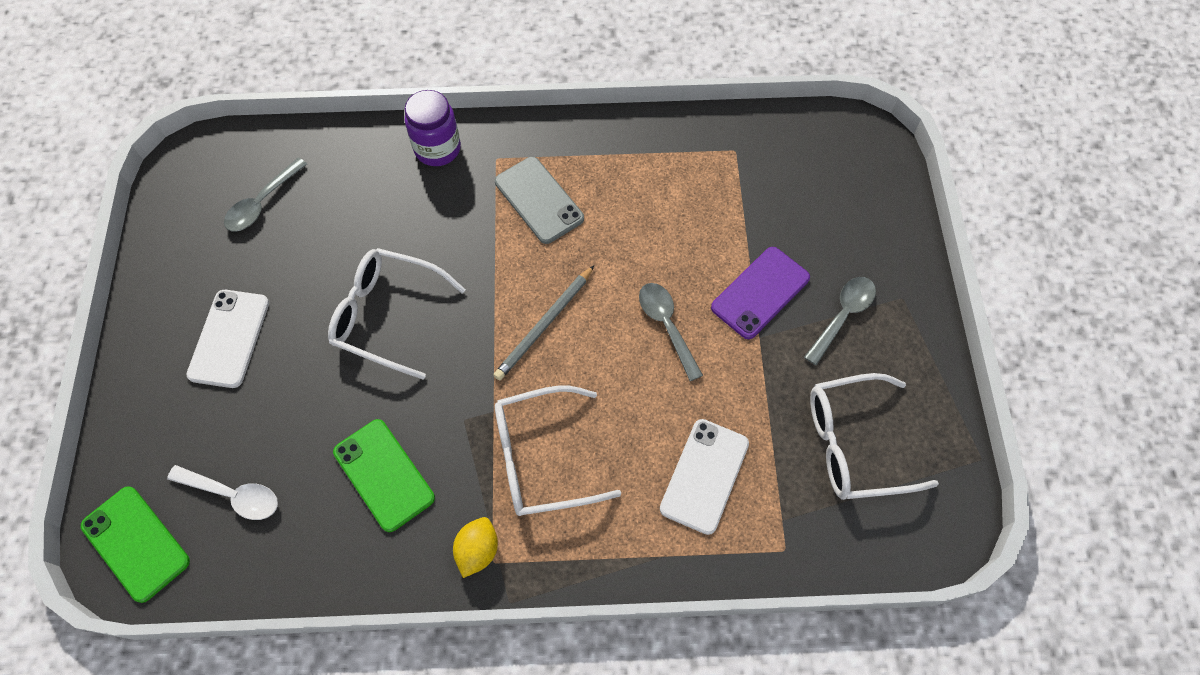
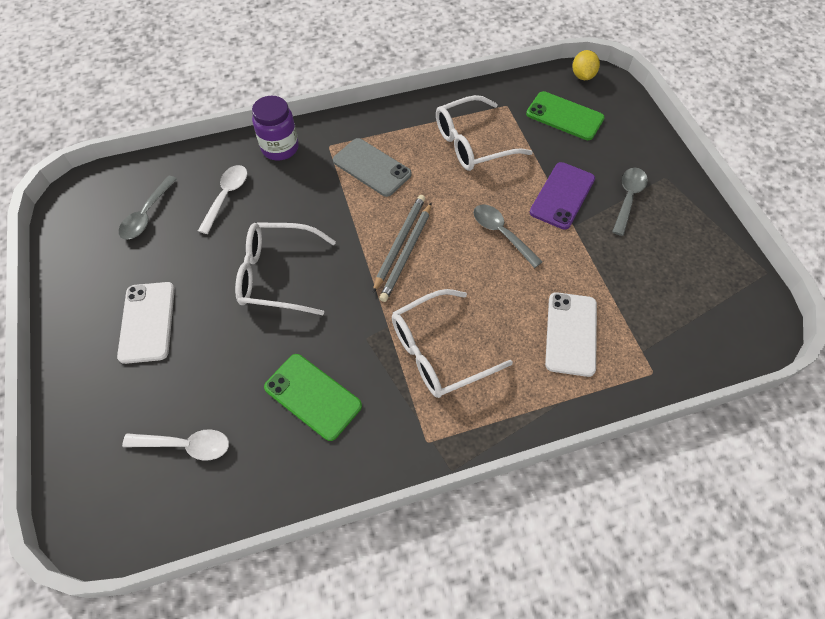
camera: 15 degrees left, 5 degrees down
green phone [81,486,190,603] -> green phone moved to [526,91,605,140]
yellow lemon [453,517,498,578] -> yellow lemon moved to [573,50,600,80]
white glasses [810,373,939,500] -> white glasses moved to [436,95,533,171]
none -> white spoon [198,165,247,234]
none -> grey pencil [373,195,425,293]

